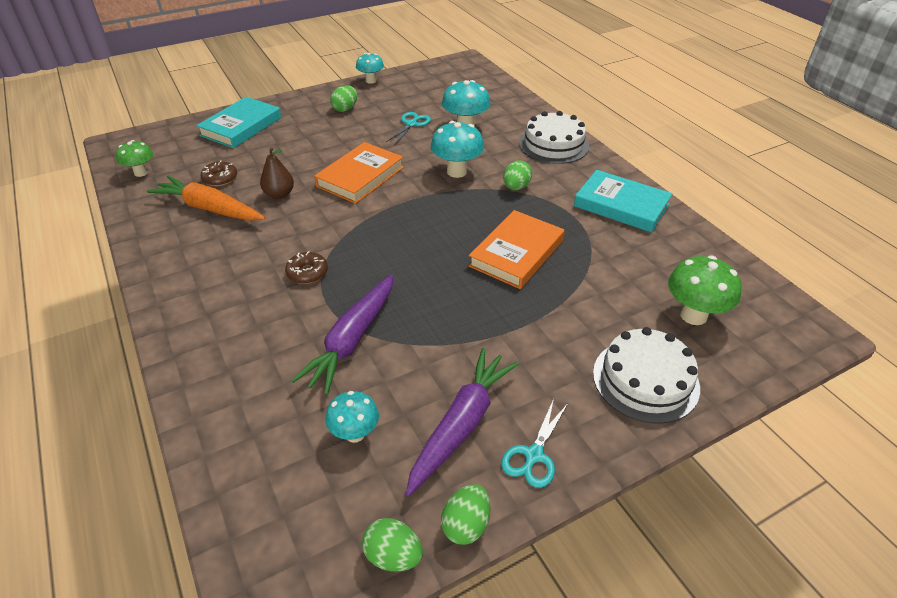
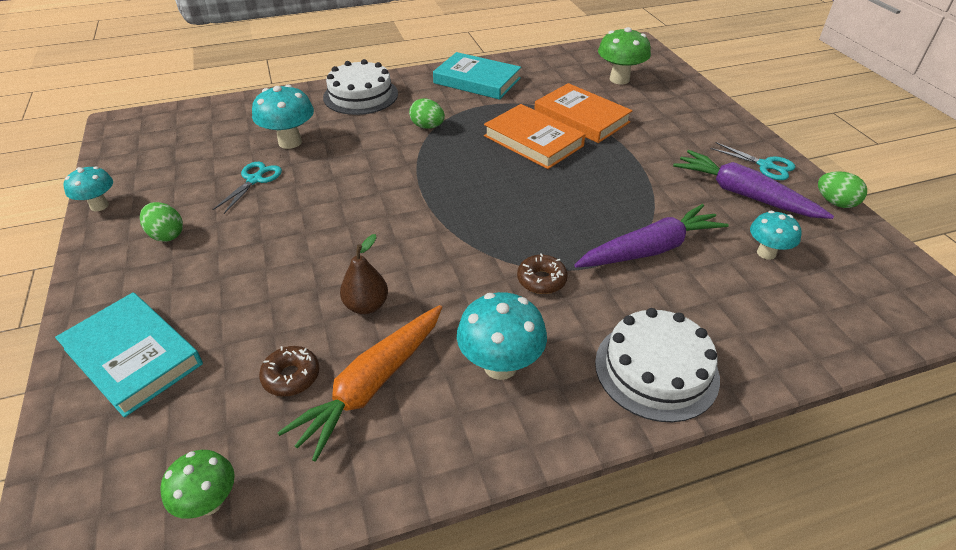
camera: 80 degrees left, 0 degrees up
purple carrot [291,274,394,395] -> purple carrot turned 60 degrees counterclockwise [574,204,729,268]
orange book [314,142,404,204] -> orange book moved to [534,83,633,143]
green egg [362,518,423,572] -> none
turquoise scissors [386,112,431,144] -> turquoise scissors turned 75 degrees clockwise [212,162,282,214]
turquoise mushroom [431,121,484,178] -> turquoise mushroom moved to [457,292,547,380]
turquoise book [574,170,673,232] -> turquoise book turned 75 degrees clockwise [433,52,521,100]
white cake [593,327,700,424] -> white cake moved to [595,308,720,422]

